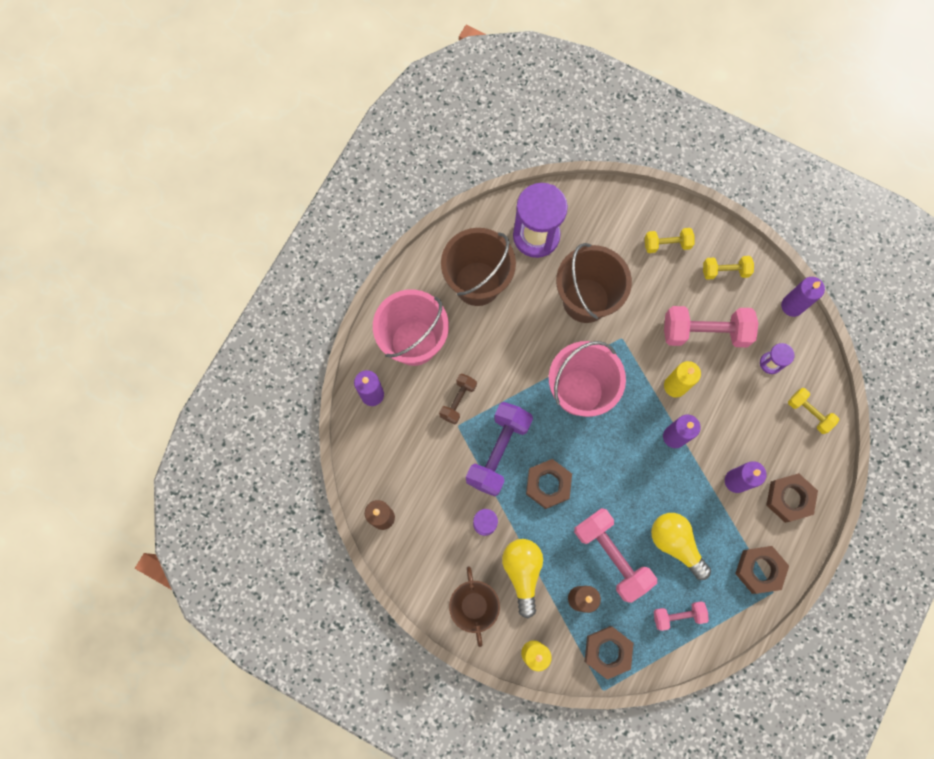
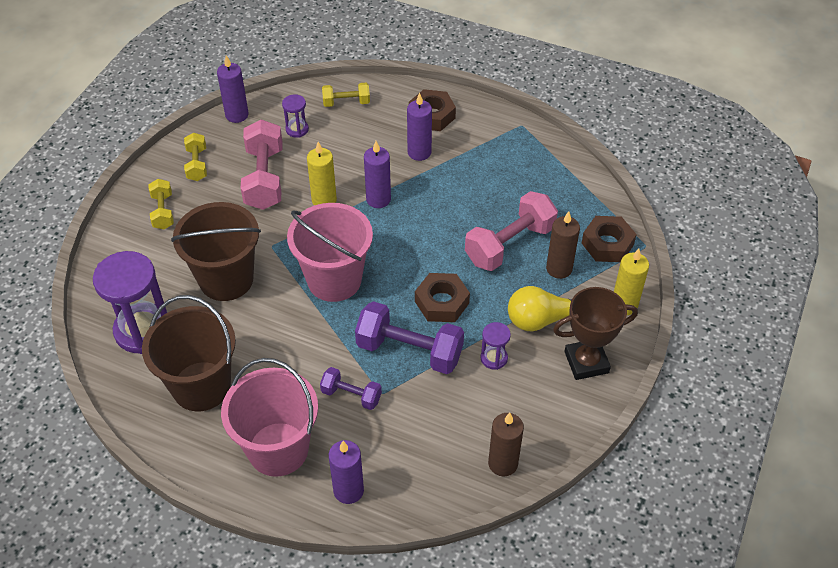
camera: 95 degrees left, 25 degrees down
brown dumbbell [439,374,477,424] -> purple dumbbell [320,367,382,410]
yellow light bulb [651,513,711,580] -> none
pink dumbbell [654,602,709,631] -> none
brown nut [735,546,789,594] -> none
yellow dumbbell [788,388,839,434] -> yellow dumbbell turned 45 degrees clockwise [322,83,370,107]

